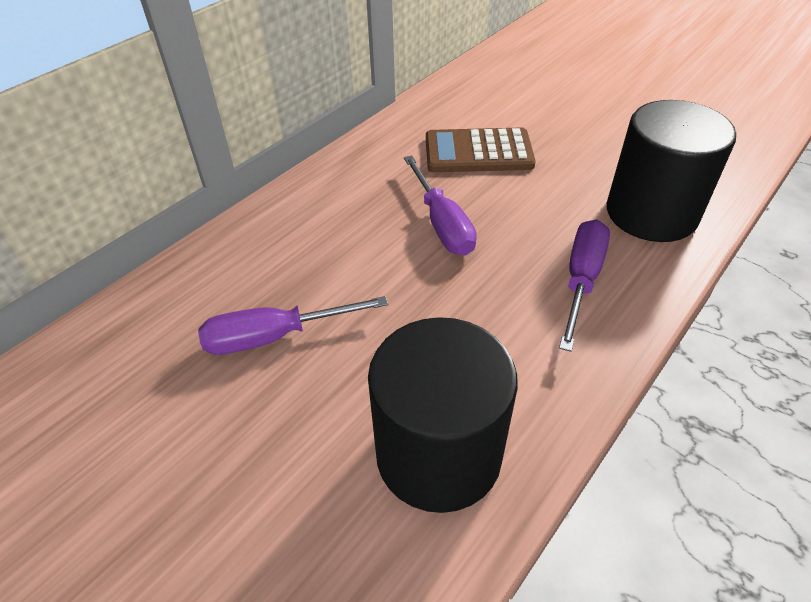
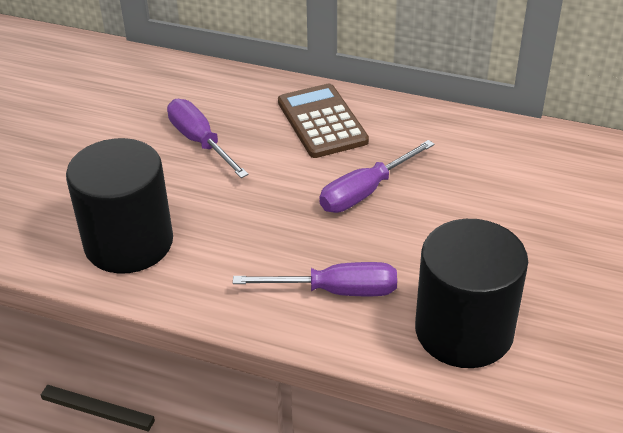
camera: 70 degrees right, 5 degrees down
brown calculator [426,127,536,172] -> brown calculator moved to [278,84,369,158]

